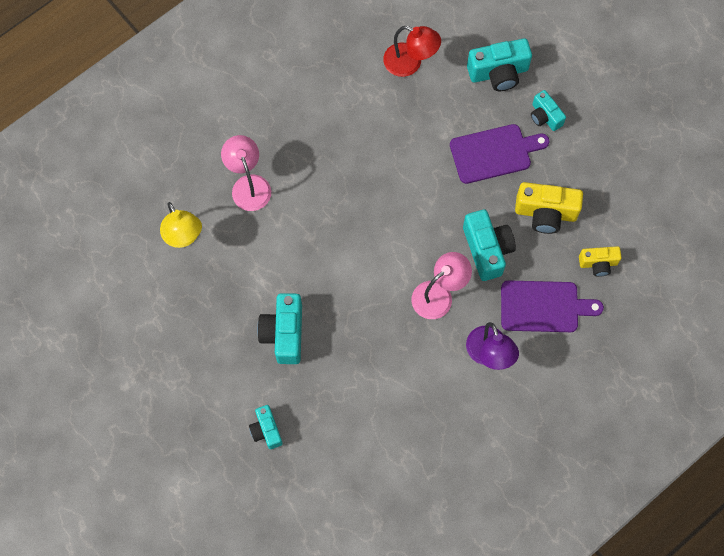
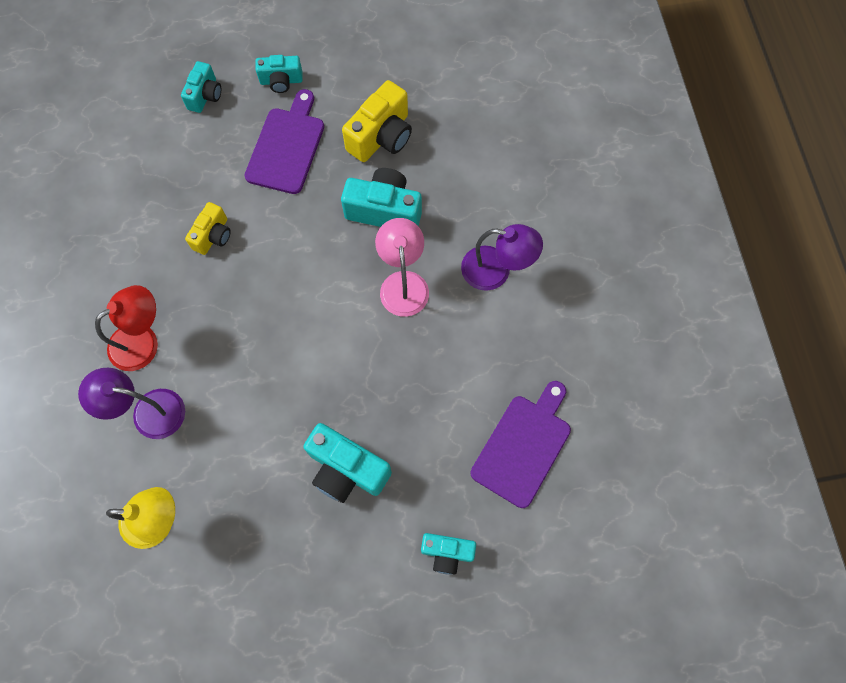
camera: 60 degrees left, 0 degrees up
pink lamp [221,135,271,211] -> purple lamp [78,368,185,439]
red lamp [383,26,441,77] -> red lamp moved to [95,285,158,371]
turquoise camera [467,38,532,91] -> turquoise camera [181,61,221,113], size x0.61
purple cutting board [501,280,604,332] -> purple cutting board moved to [471,381,571,508]
yellow camera [579,246,622,277] -> yellow camera moved to [185,202,231,255]

